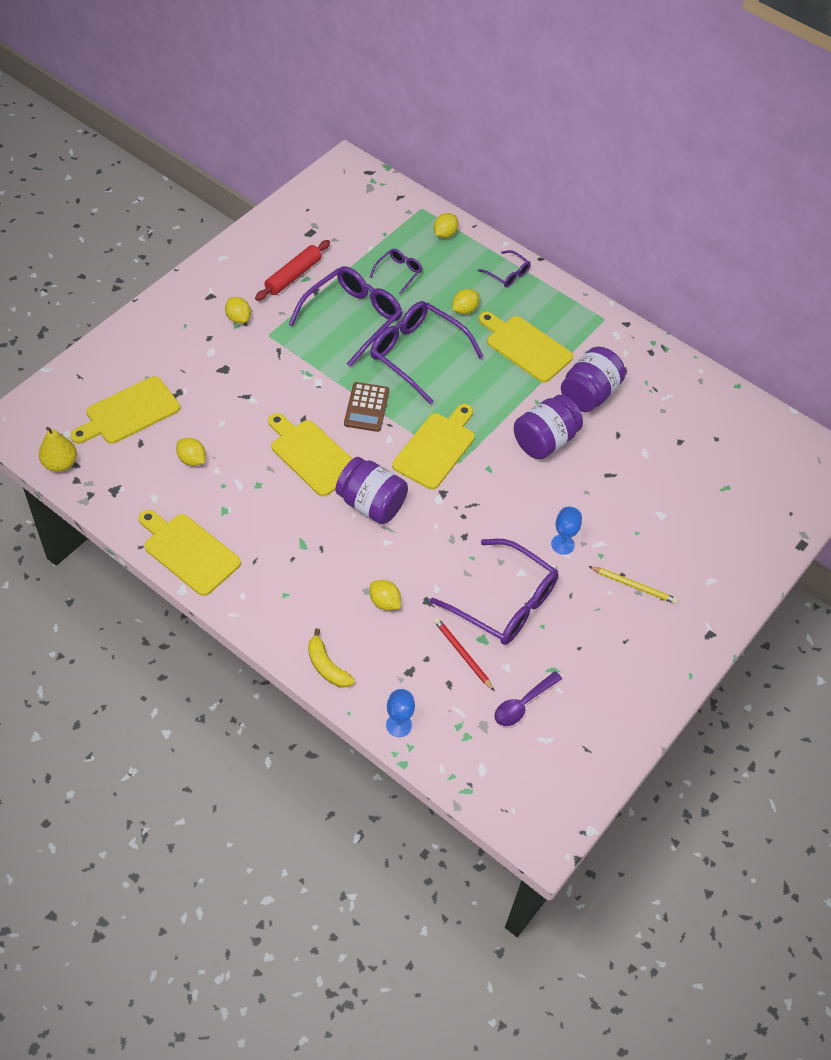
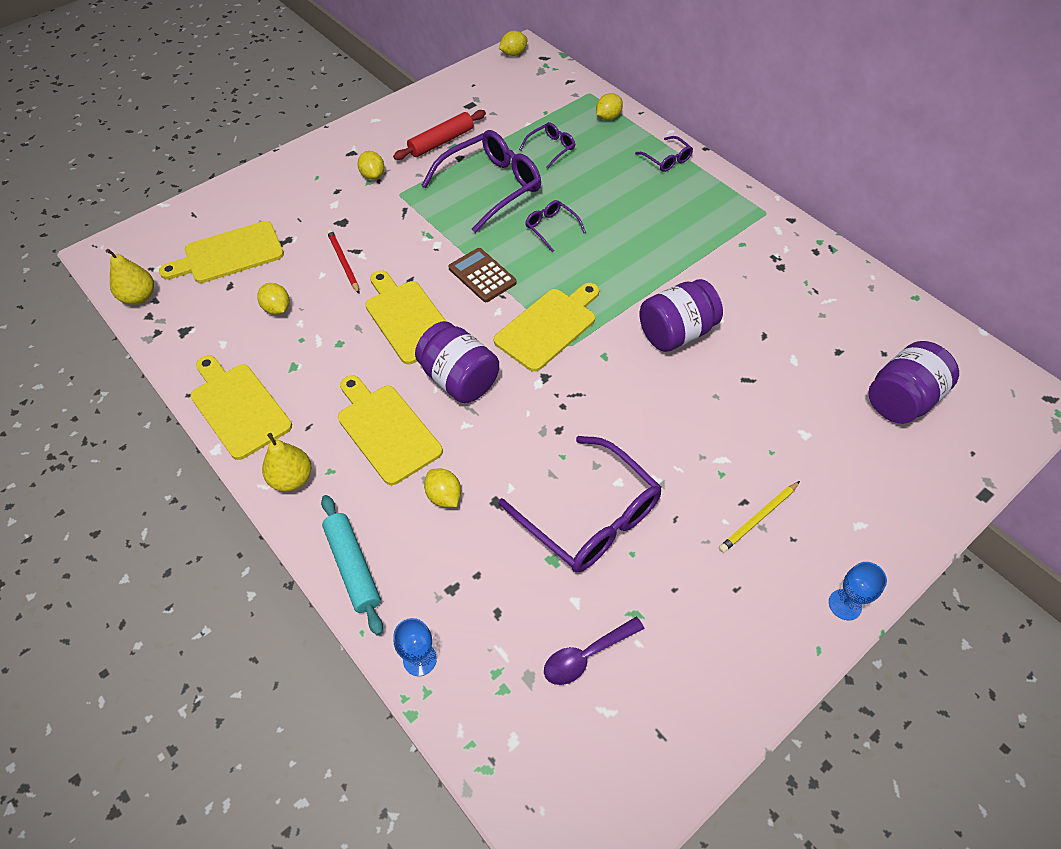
camera: 15 degrees right, 0 degrees up
yellow banana [308,628,355,687] -> turquoise rolling pin [321,495,383,636]
brown calculator [344,382,389,432] -> brown calculator turned 120 degrees clockwise [449,248,517,302]
purple glasses [370,301,484,404] -> purple glasses [525,200,586,252], size x0.48
red pencil [434,617,495,691] -> red pencil moved to [327,229,359,294]
yellow lemon [452,289,479,314] -> yellow lemon moved to [499,31,528,56]
yellow cutting board [479,312,573,382] -> yellow cutting board moved to [338,375,443,485]
blue goblet [551,506,582,555] -> blue goblet moved to [829,562,887,620]
purple jar [561,347,626,412] -> purple jar moved to [868,341,959,424]
yellow pencil [589,566,678,604] -> yellow pencil turned 105 degrees clockwise [719,481,800,553]
none -> yellow pear [262,433,311,492]

